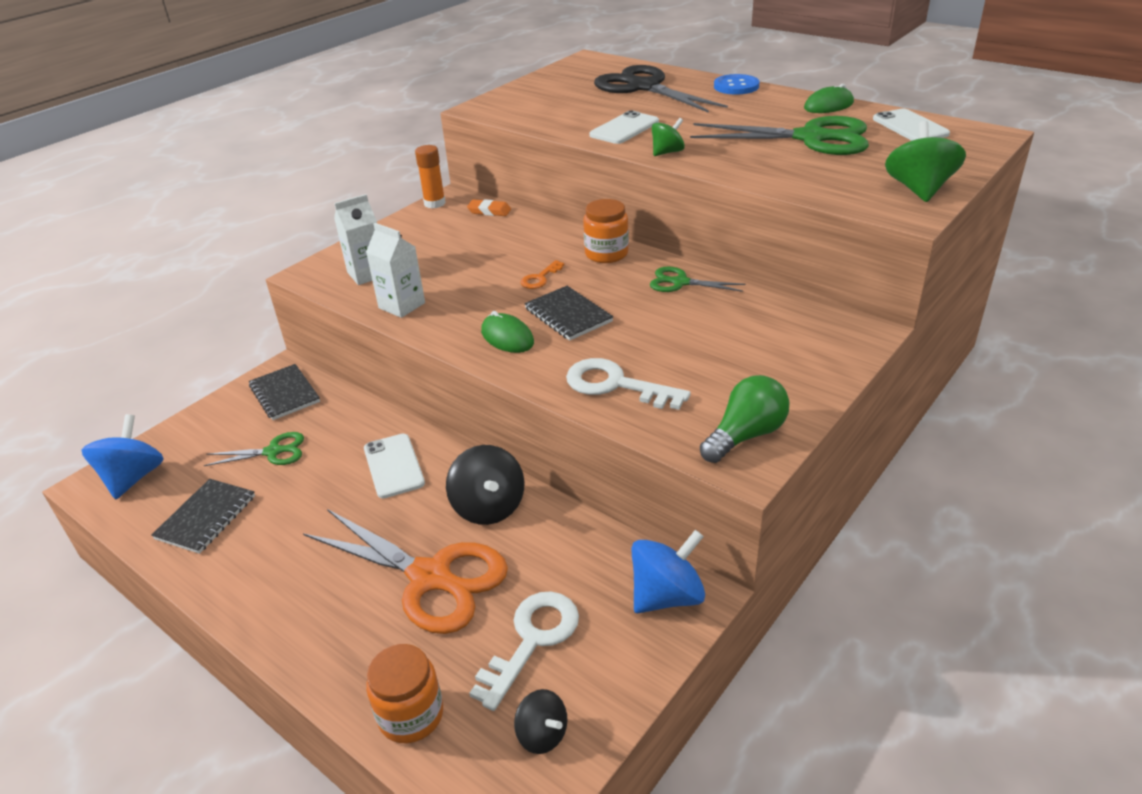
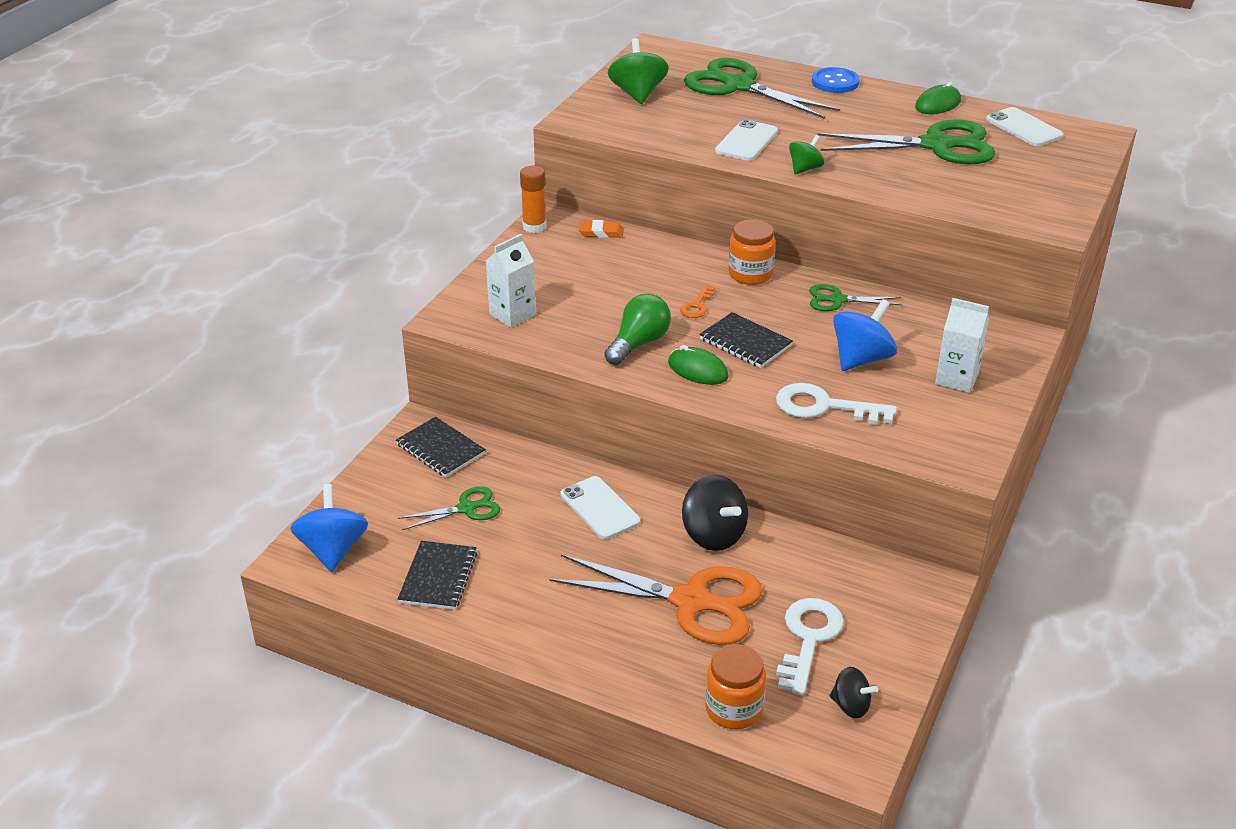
camera: 15 degrees left, 0 degrees up
white carton [366,223,425,318] -> white carton moved to [935,298,989,393]
black scissors [594,65,728,113] -> green scissors [684,58,840,119]
blue spinning top [631,530,705,613] -> blue spinning top moved to [833,299,897,371]
green light bulb [700,375,790,463] -> green light bulb moved to [604,293,671,365]
green spinning top [885,121,966,202] -> green spinning top moved to [608,38,669,104]

